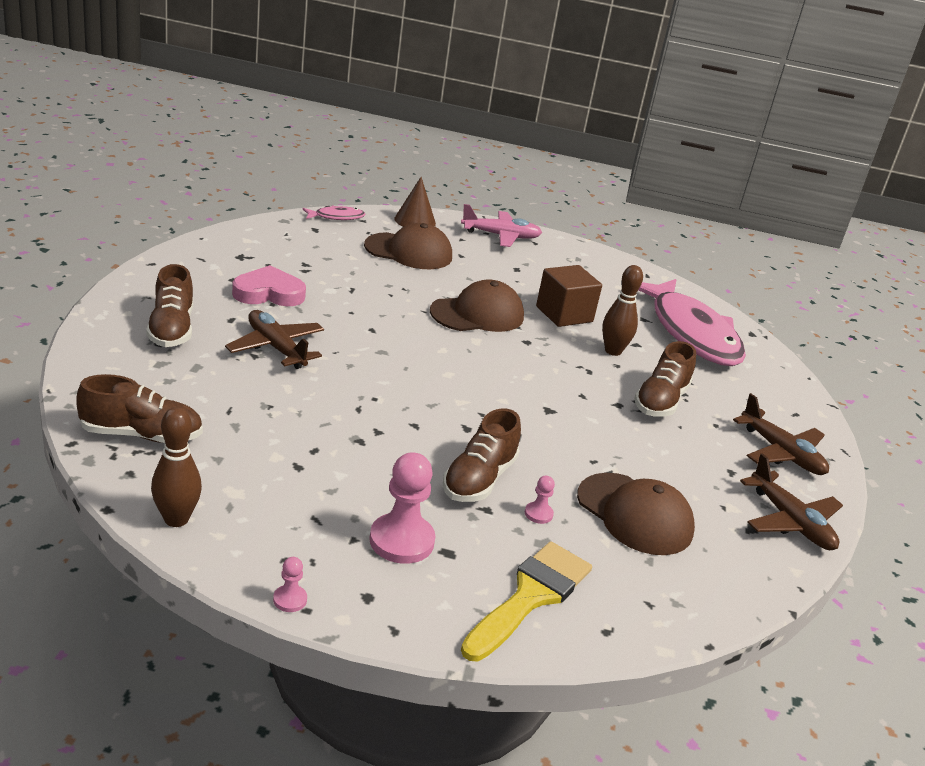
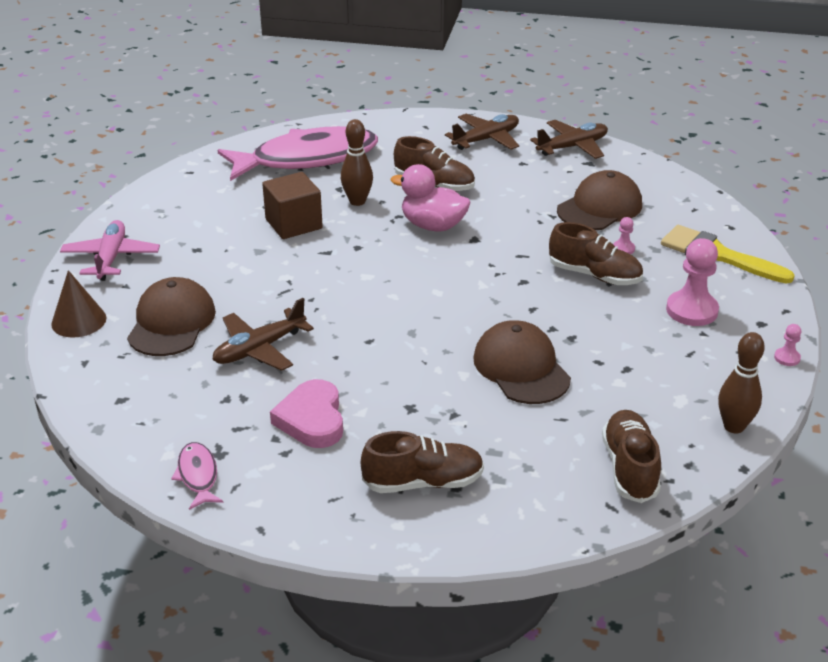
camera: 85 degrees left, 5 degrees up
brown plane [225,310,324,369] -> brown plane moved to [212,298,314,371]
pink fish [302,205,365,220] -> pink fish moved to [171,442,224,510]
brown cap [430,279,524,332] -> brown cap moved to [473,320,571,404]
none -> pink duck [391,164,471,231]

